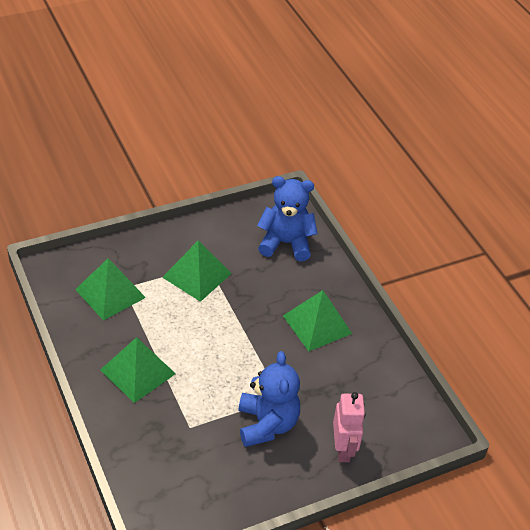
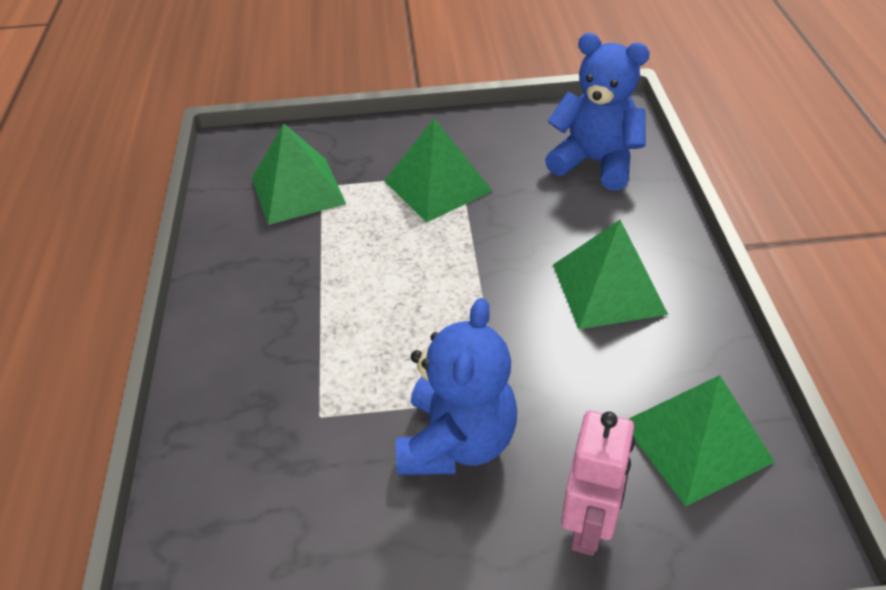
camera: 25 degrees right, 0 degrees up
green pyramid [100,337,176,403] -> green pyramid moved to [629,375,775,507]

